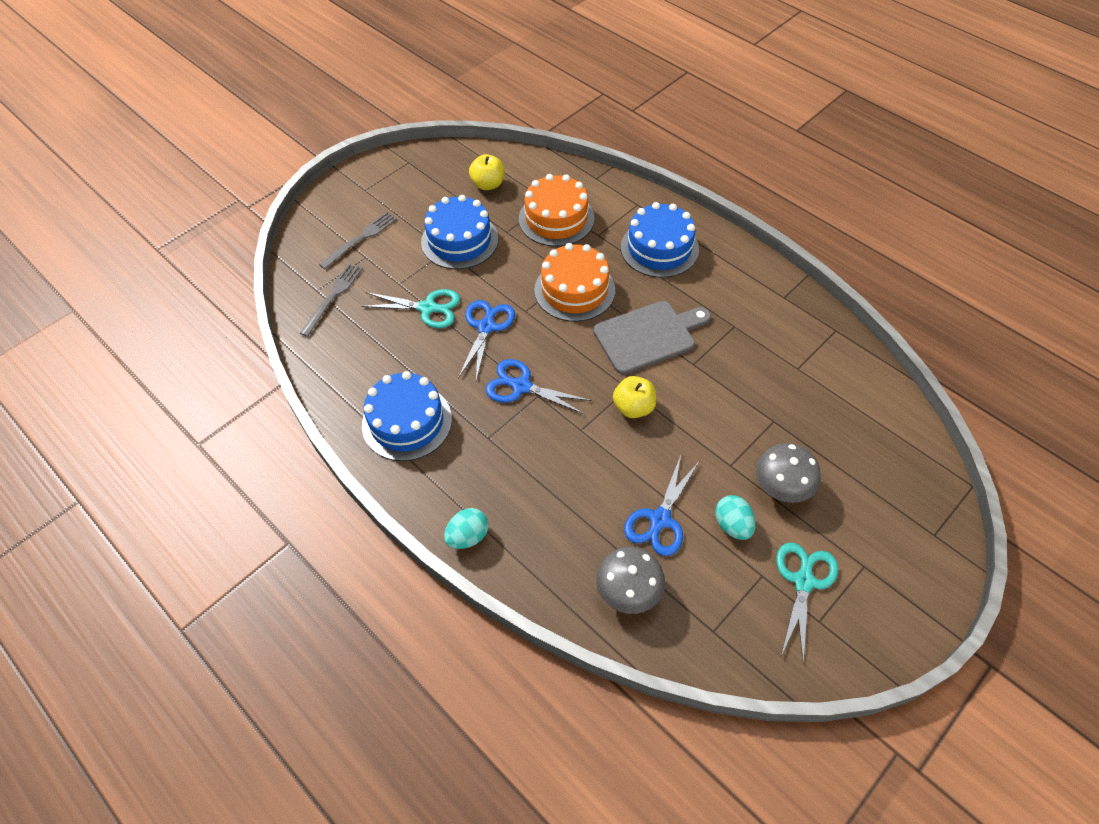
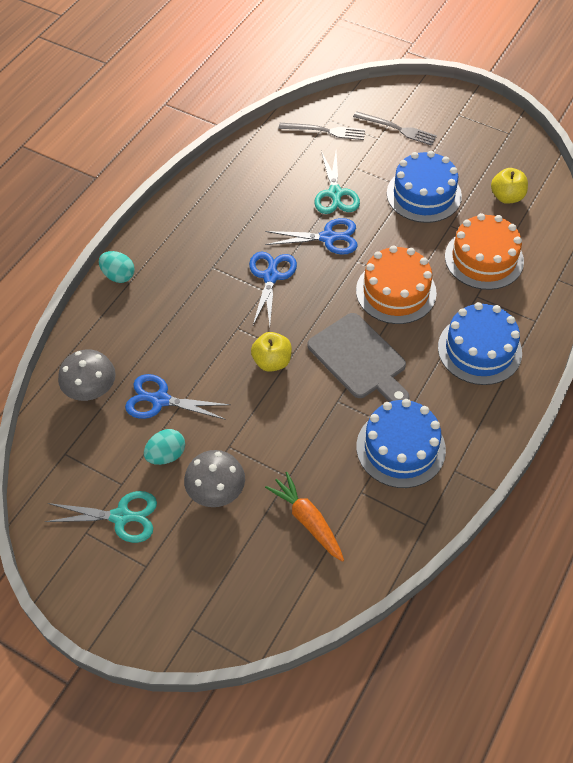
camera: 75 degrees right, 0 degrees up
blue cake [362,371,452,461] -> blue cake moved to [356,399,446,488]
none -> orange carrot [265,472,344,562]

